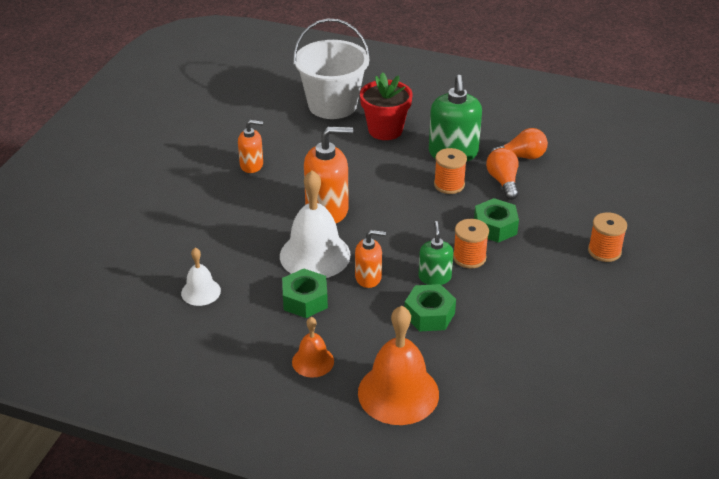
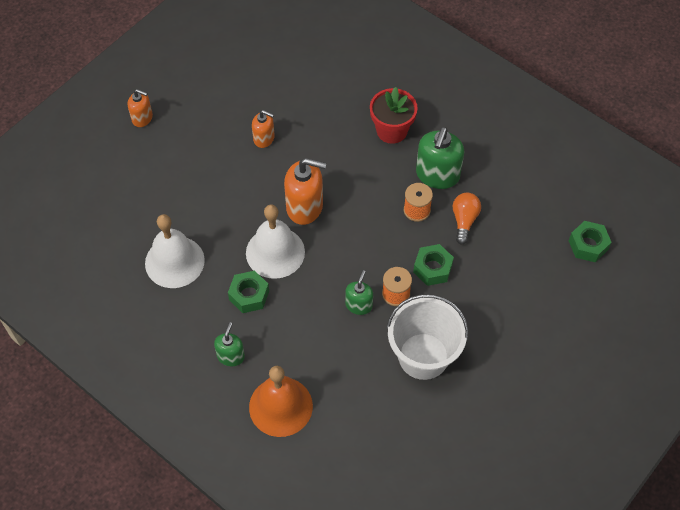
camera: 20 degrees right, 20 degrees up
white bell [181,248,221,306] -> white bell [145,214,205,288], size x1.87
orange bell [292,317,334,378] -> green soap dispenser [214,322,245,366]
white bucket [293,19,370,119] -> white bucket moved to [387,294,468,380]
orange soap dispenser [355,230,386,288] -> orange soap dispenser moved to [128,89,153,127]
green nut [405,284,456,332] -> green nut moved to [569,221,612,262]
orange light bulb [490,128,548,159] -> none
orange spool [588,212,627,262] -> none

